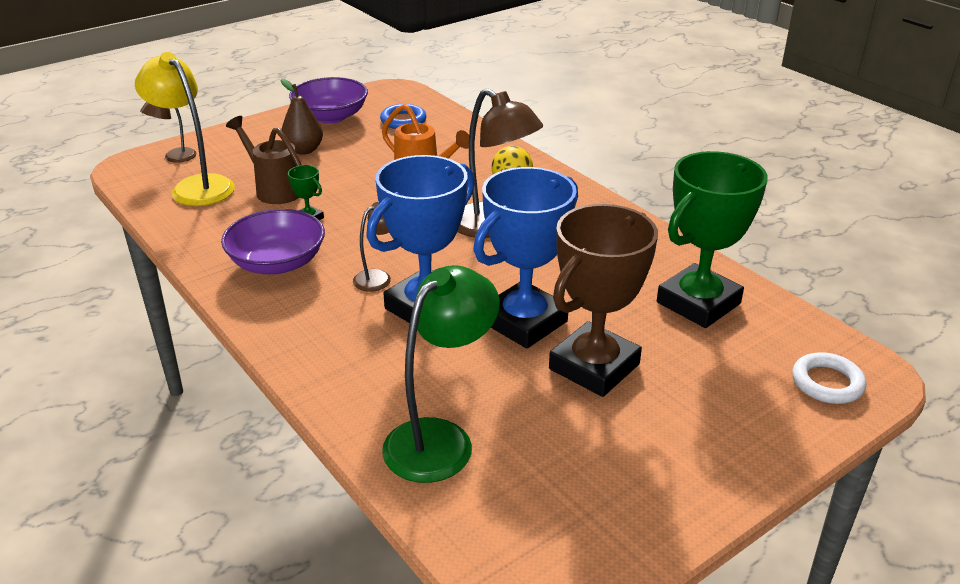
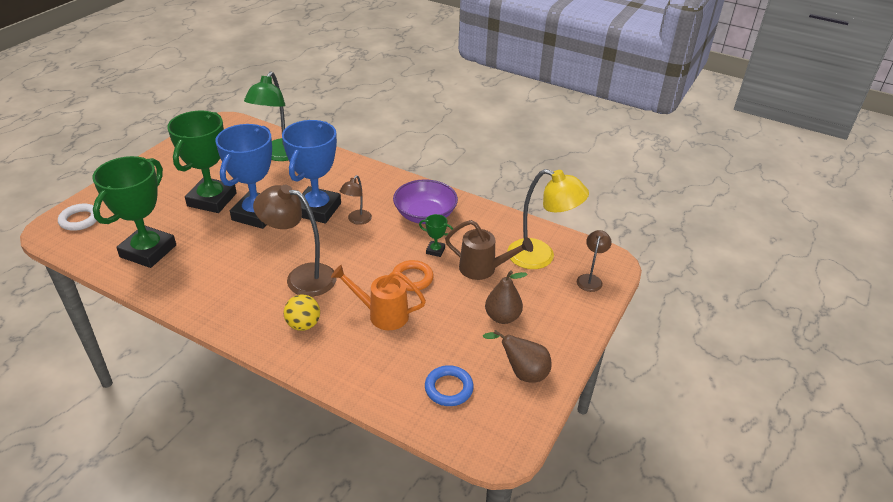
camera: 155 degrees right, 5 degrees up
purple bowl [289,77,368,123] -> brown pear [483,330,552,383]
brown trophy [549,204,658,397] -> green trophy [167,111,237,213]
none -> orange ring [393,260,434,291]

